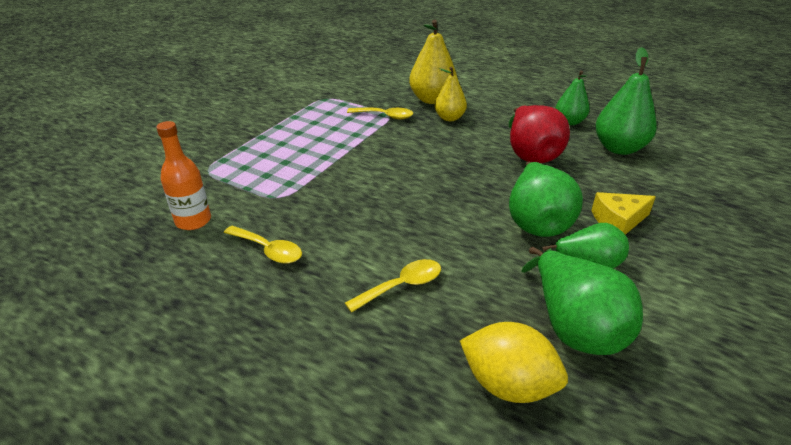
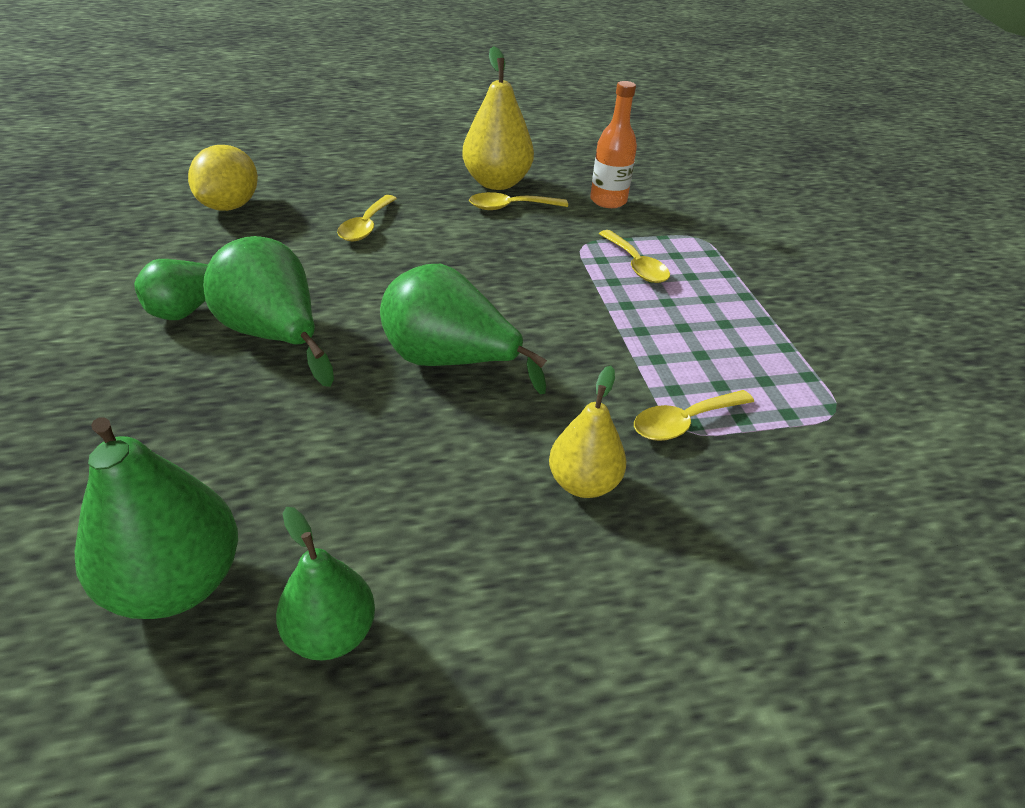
camera: 135 degrees right, 5 degrees up
yellow pear [409,20,457,104] -> yellow pear moved to [462,46,534,190]
yellow lemon [460,322,568,403] -> yellow lemon turned 60 degrees counterclockwise [188,145,258,211]
red pear [509,105,570,163] -> none
green pear [521,247,643,355] -> green pear moved to [380,264,547,394]
yellow cheese [591,192,656,235] -> none
none -> yellow spoon [599,230,670,283]

